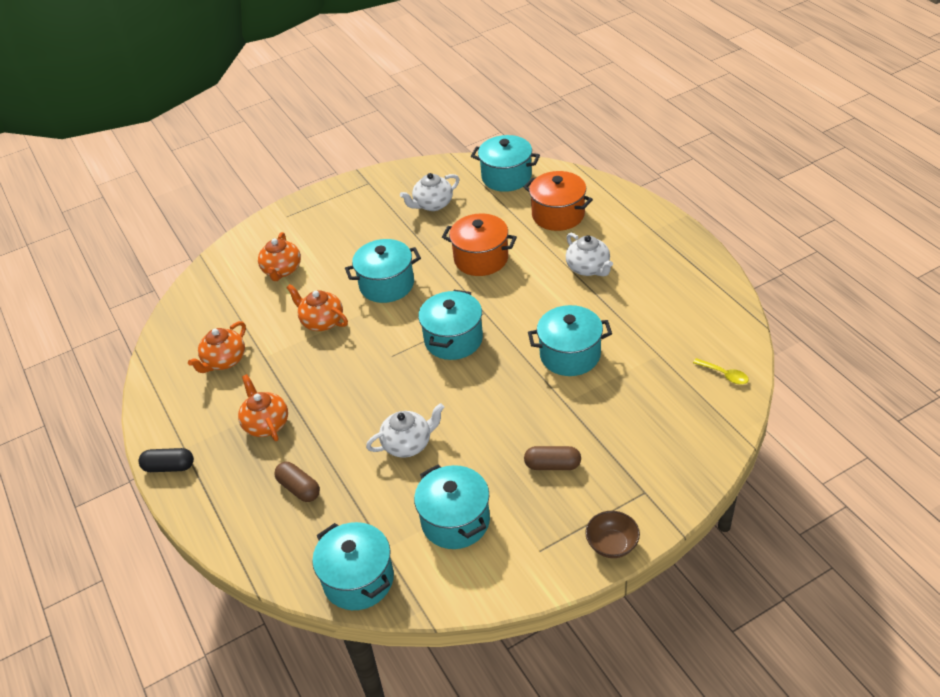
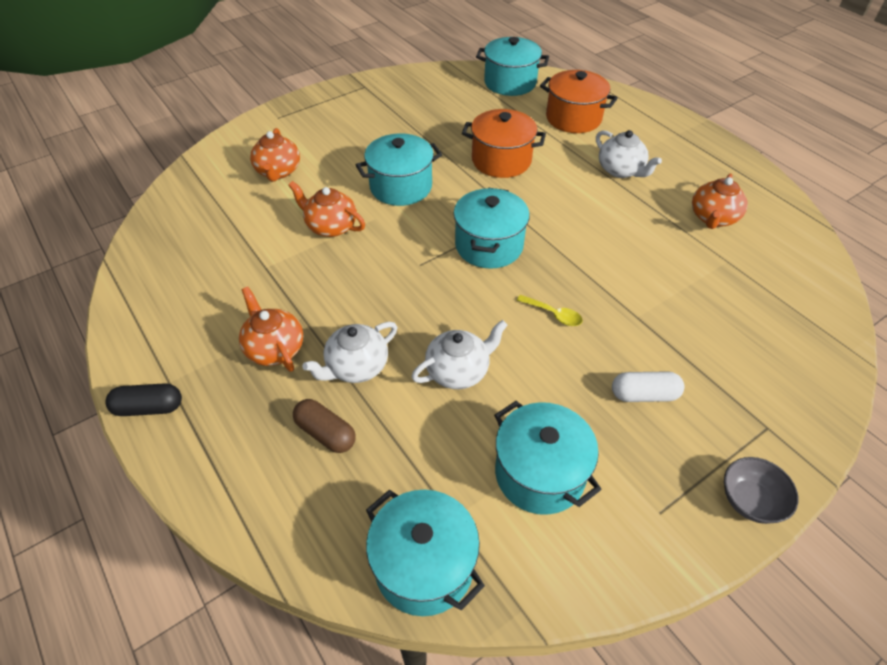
camera: 10 degrees left, 5 degrees up
orange teapot [188,321,246,373] -> orange teapot moved to [692,173,748,229]
white teapot [400,173,459,211] -> white teapot moved to [302,322,397,383]
brown capsule [524,446,581,470] -> white capsule [612,371,685,402]
turquoise pot [528,305,612,376] -> none
brown bowl [585,511,640,558] -> grey bowl [724,457,798,524]
yellow spoon [693,358,749,384] -> yellow spoon moved to [516,295,583,326]

